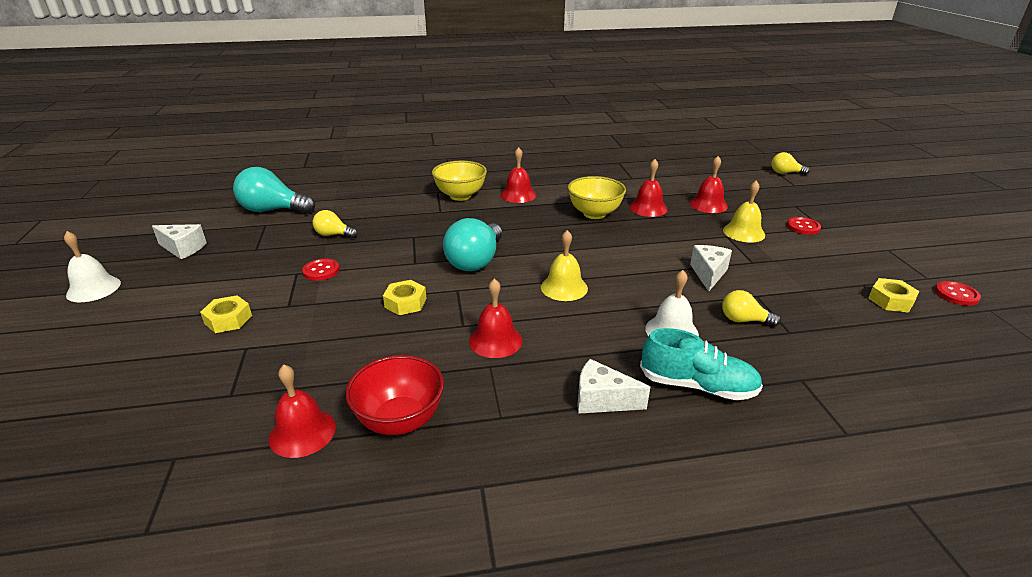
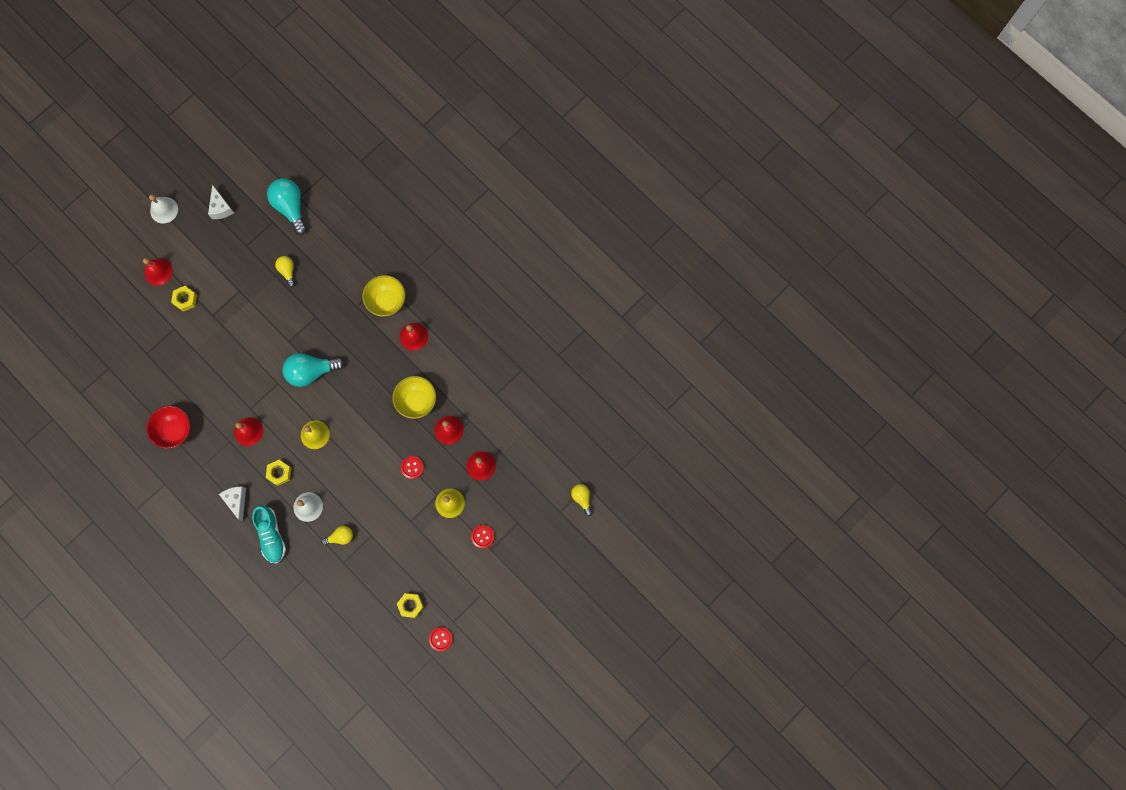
camera: 55 degrees right, 45 degrees up
red bell [269,364,336,458] -> red bell moved to [143,258,173,286]
red button [302,258,340,281] -> red button moved to [401,456,424,479]
yellow nut [383,280,427,315] -> yellow nut moved to [266,460,291,486]
white cheese [690,245,732,292] -> none
yellow light bulb [722,290,781,327] -> yellow light bulb turned 90 degrees clockwise [321,526,353,545]

